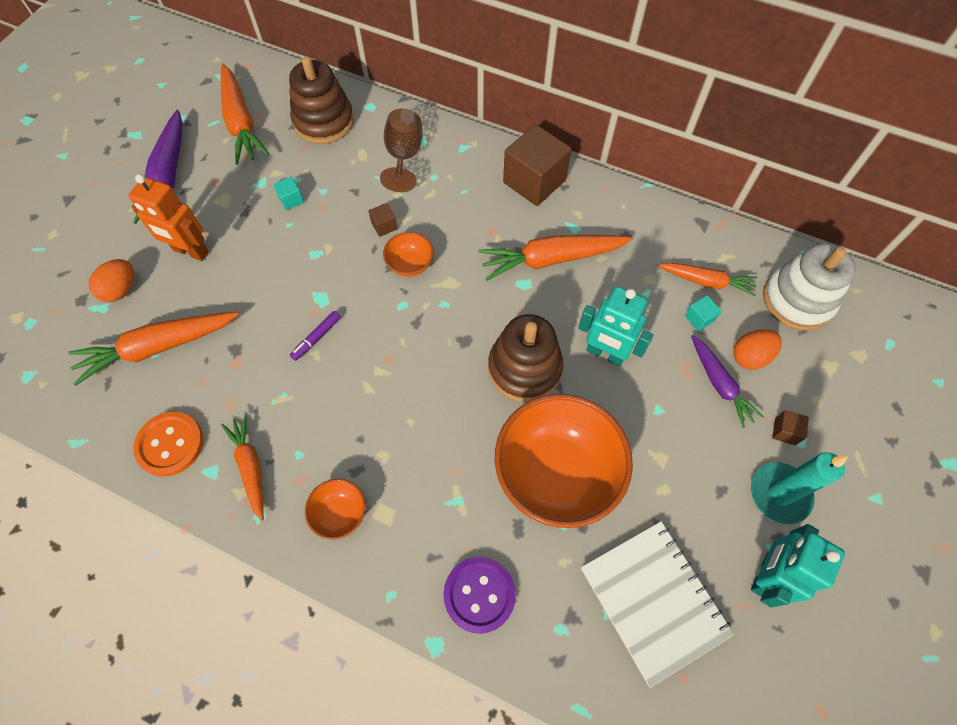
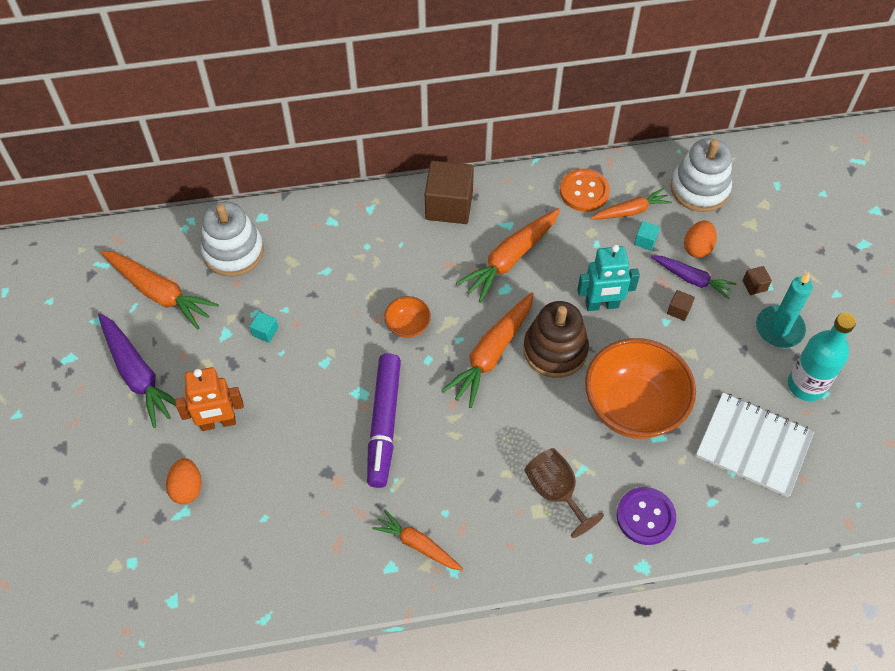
camera: 35 degrees left, 5 degrees down
orange carrot [68,312,239,386] -> orange carrot moved to [441,292,534,408]
orange button [133,412,203,476] -> orange button moved to [560,168,610,212]
brown stacking toy [289,56,354,144] -> white stacking toy [200,202,264,277]
purple marker [290,311,341,361] -> purple marker [367,353,401,488], size x2.38
orange bowl [305,479,366,540] -> none
brown cube [368,203,397,237] -> brown cube moved to [667,290,695,321]
brown goblet [380,108,422,192] -> brown goblet moved to [524,448,604,538]
turquoise robot [751,524,845,608] -> turquoise bottle [788,312,856,401]

